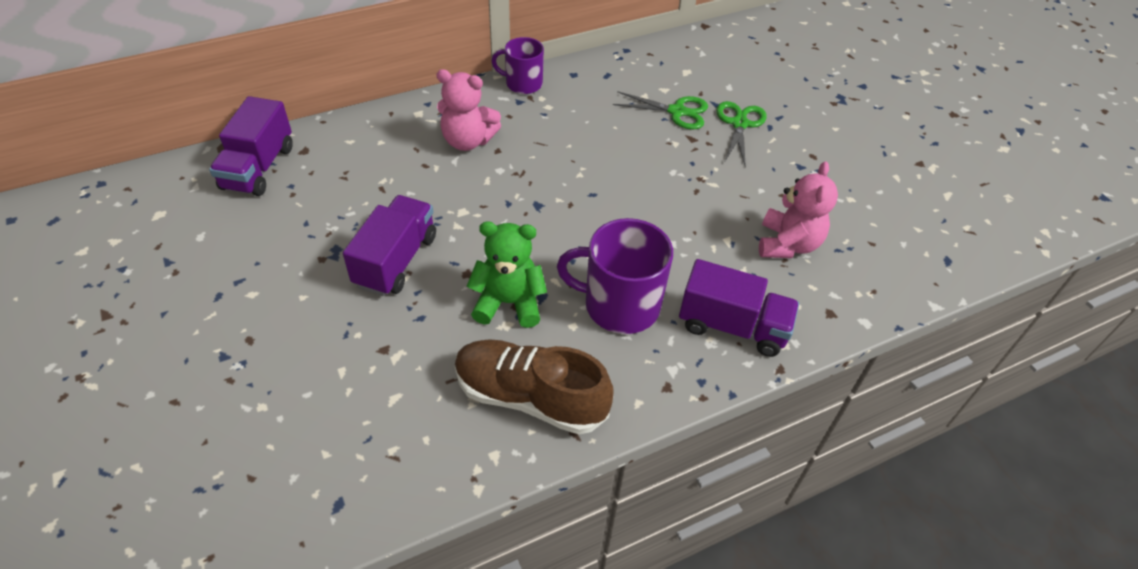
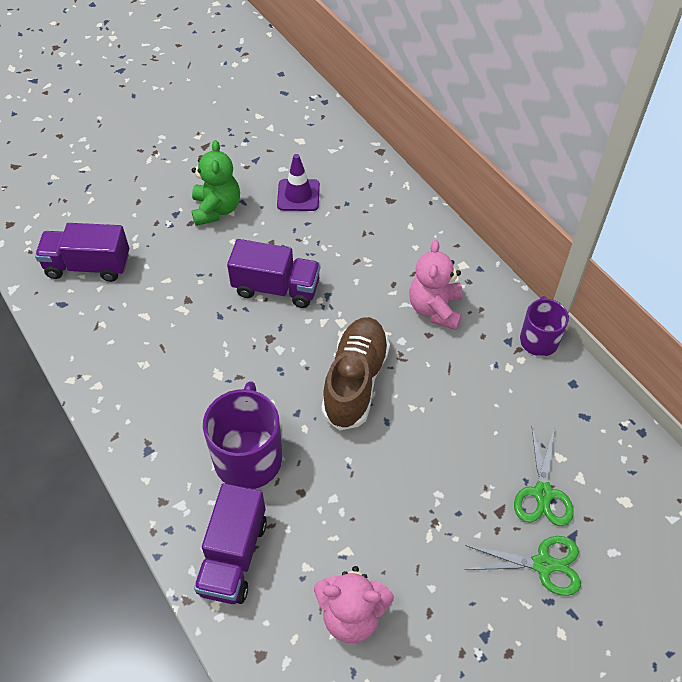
camera: 85 degrees right, 5 degrees up
purple truck [209,96,293,196] -> purple truck moved to [35,223,129,282]
brown shoe [455,339,614,434] -> brown shoe moved to [321,317,390,431]
green teddy bear [467,221,547,328] -> green teddy bear moved to [191,140,240,226]
none -> purple traffic cone [277,154,320,211]

